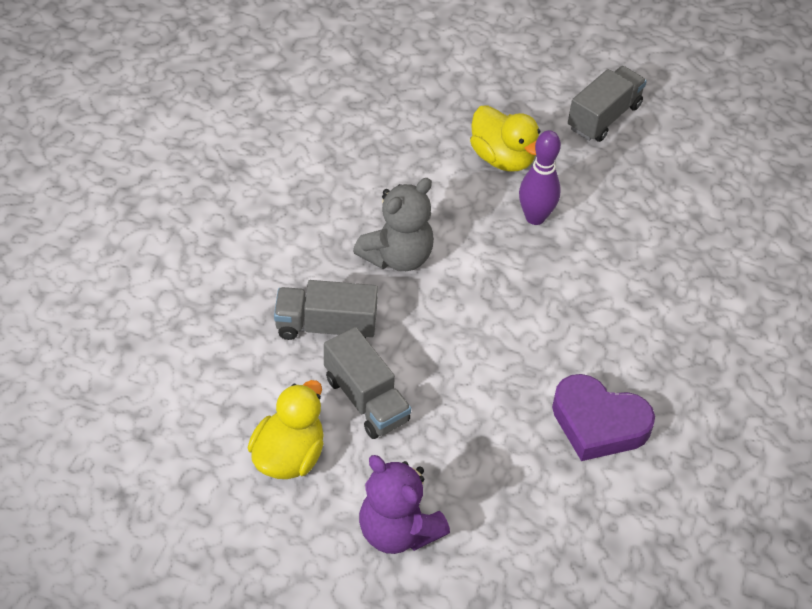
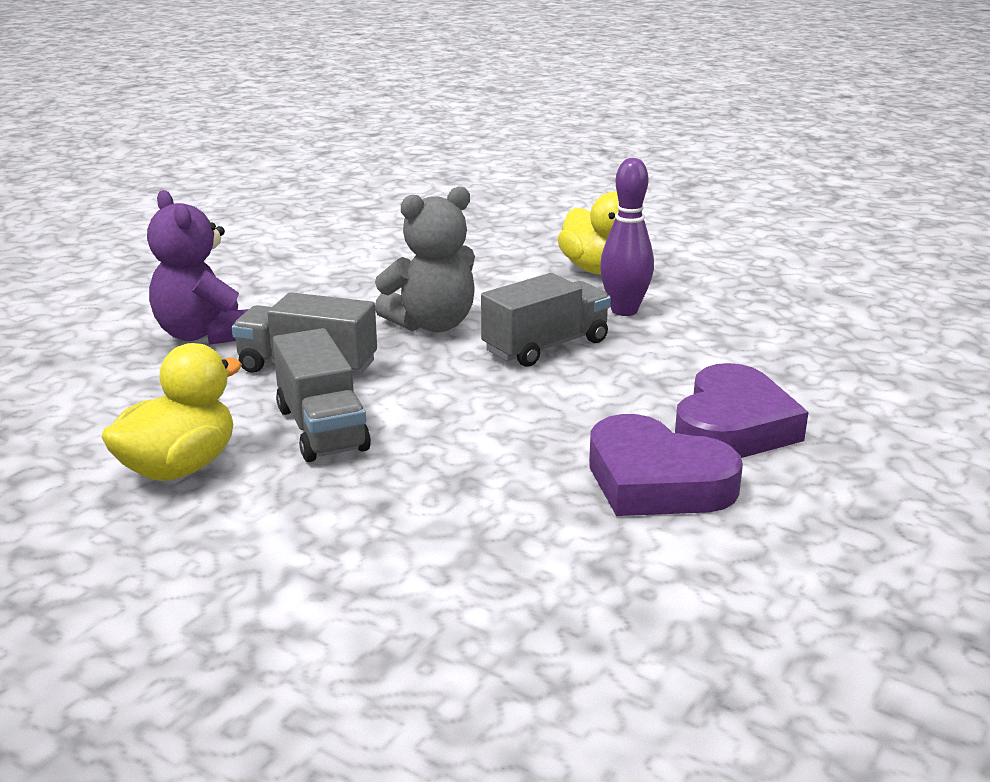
camera: 15 degrees right, 25 degrees down
purple teddy bear [359,455,450,554] -> purple teddy bear moved to [147,190,249,345]
grey truck [568,66,647,142] -> grey truck moved to [481,273,611,367]
none -> purple heart [675,363,808,458]

